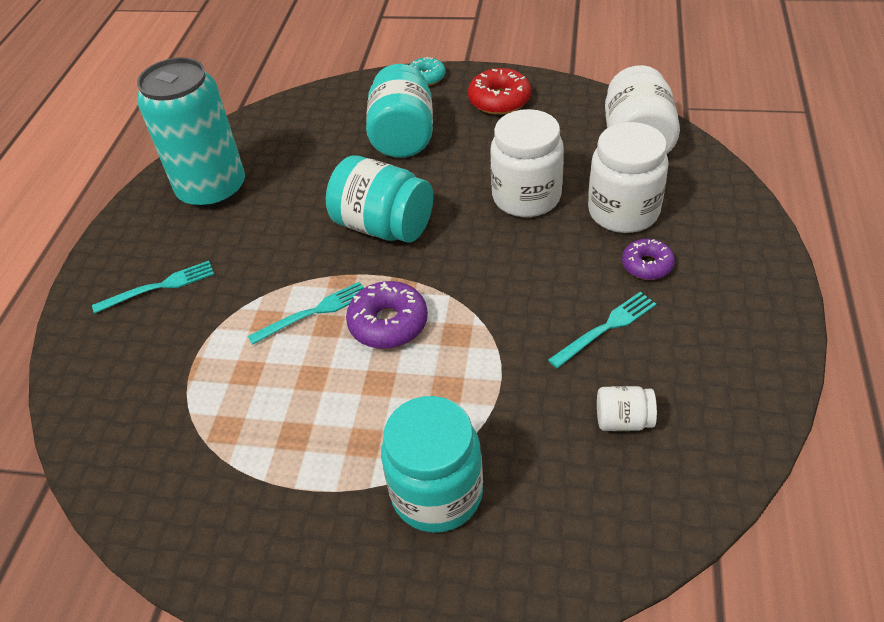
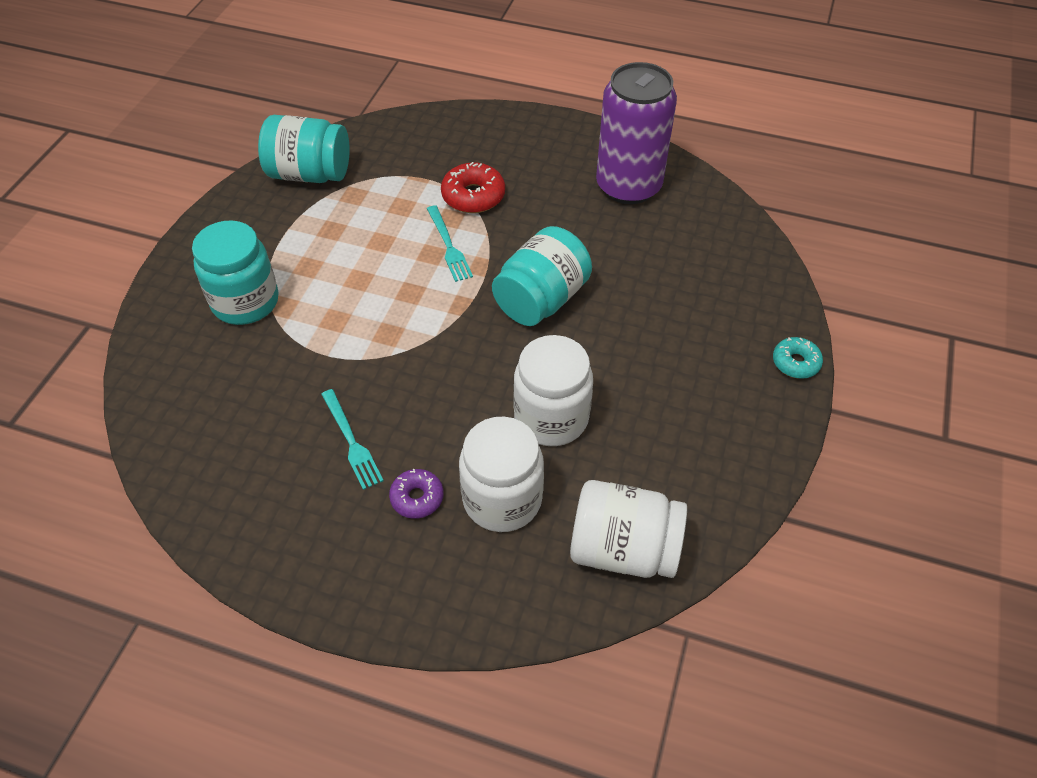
camera: 95 degrees right, 5 degrees up
turquoise fork [92,261,214,314] -> none
turquoise can [137,57,245,209] -> purple can [596,62,677,204]
purple donut [346,281,428,349] -> none
turquoise jar [366,64,433,158] -> turquoise jar moved to [258,115,349,183]
red donut [468,68,531,115] -> red donut moved to [441,162,505,213]
white jar [597,386,657,431] -> none

